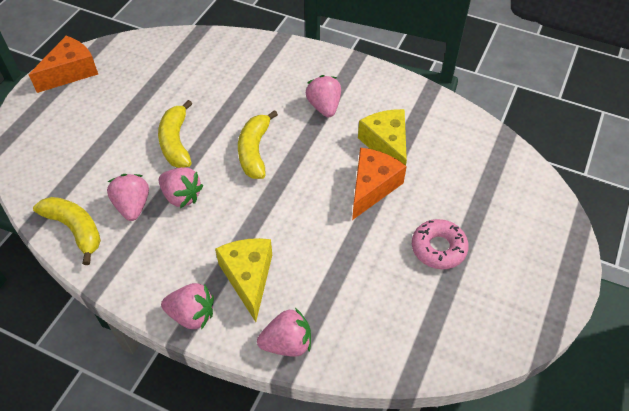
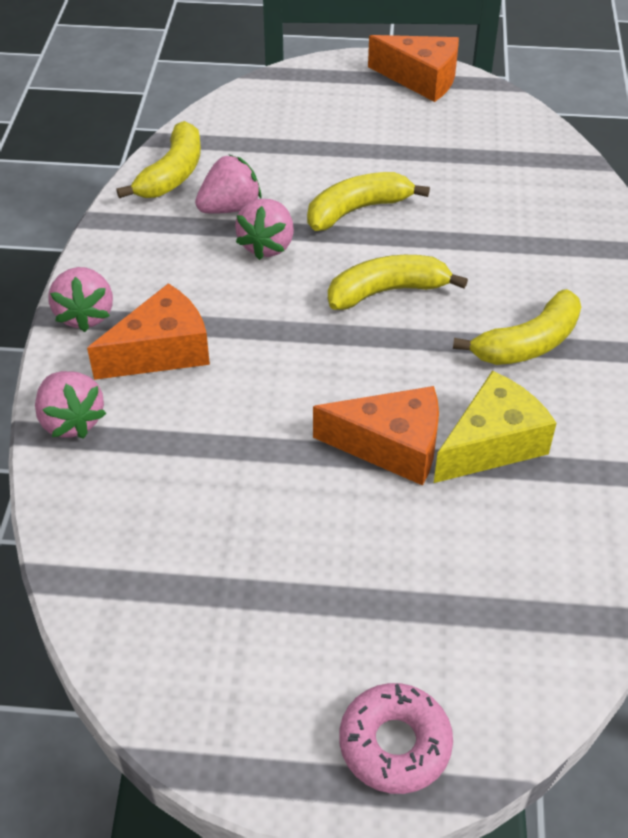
camera: 70 degrees right, 5 degrees down
yellow cheese [215,238,272,322] -> orange cheese [87,283,210,380]
pink strawberry [306,75,341,117] -> yellow banana [453,289,581,365]
pink donut [412,219,469,269] -> pink donut moved to [339,683,453,794]

